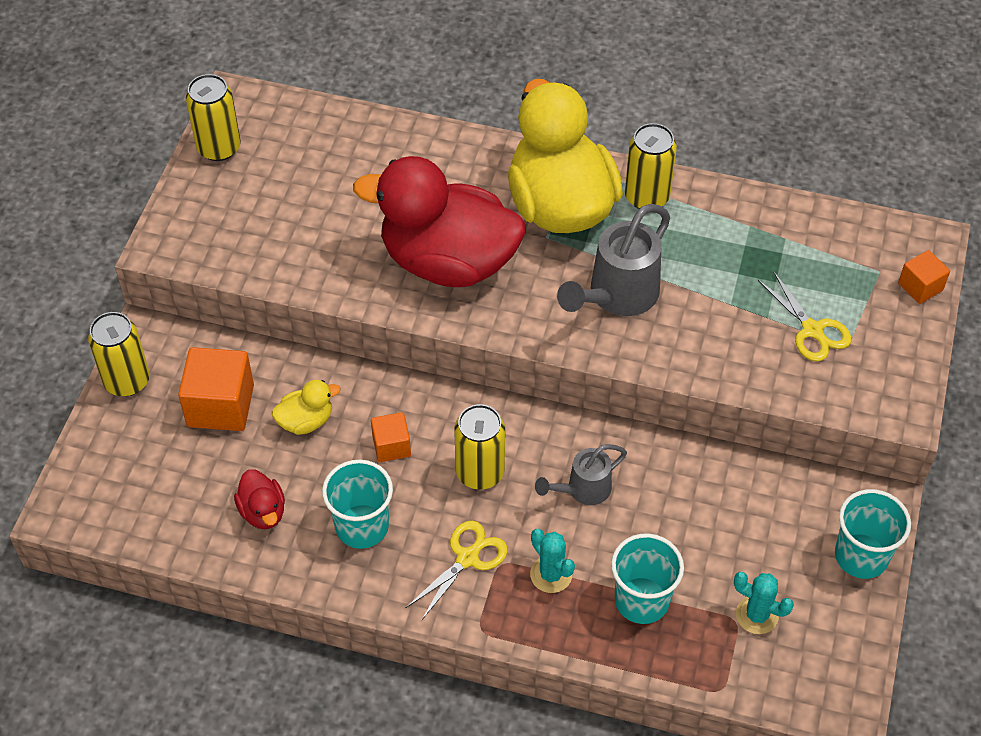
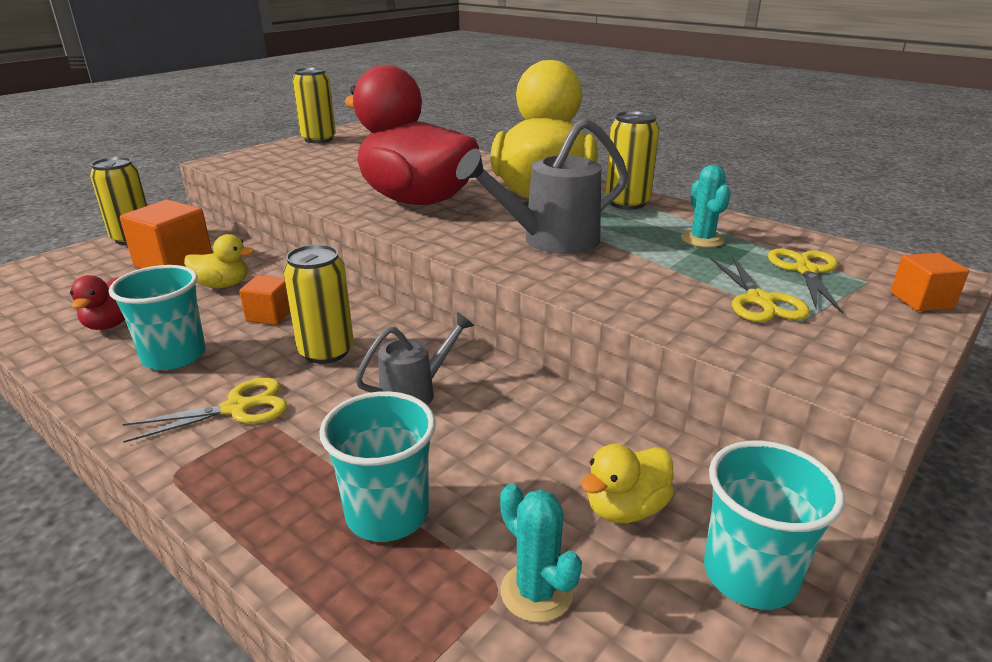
camera: 25 degrees right, 25 degrees down
turquoise cactus [530,529,575,593] -> turquoise cactus moved to [681,165,731,248]
grey watering can [535,444,627,505] -> grey watering can turned 150 degrees clockwise [355,312,475,405]
none -> yellow duck [581,444,674,523]
none -> yellow scissors [768,248,843,314]

